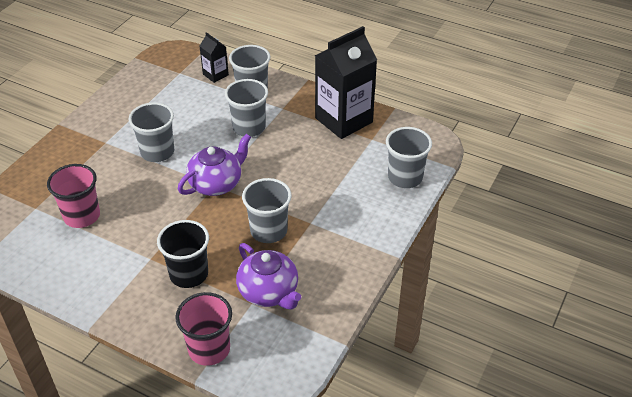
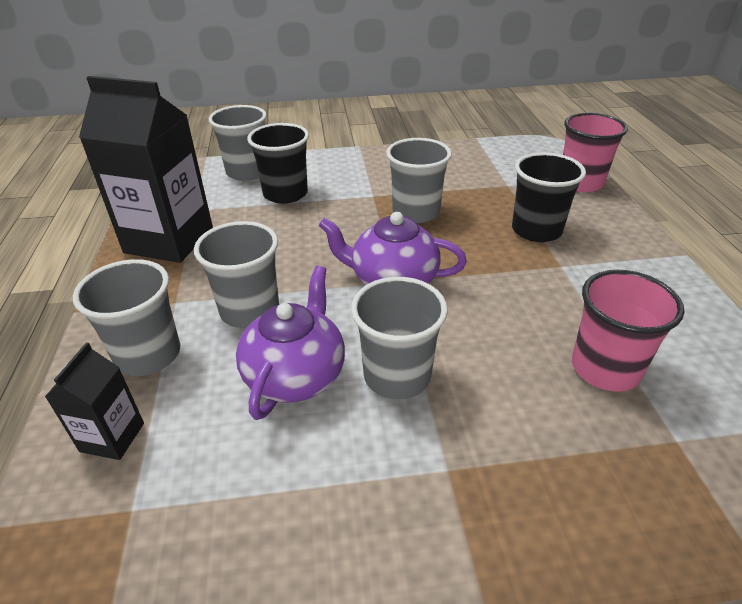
camera: 125 degrees left, 5 degrees down
purple teapot [236,243,301,310] -> purple teapot moved to [236,266,345,420]
none -> black cup [247,123,309,204]

